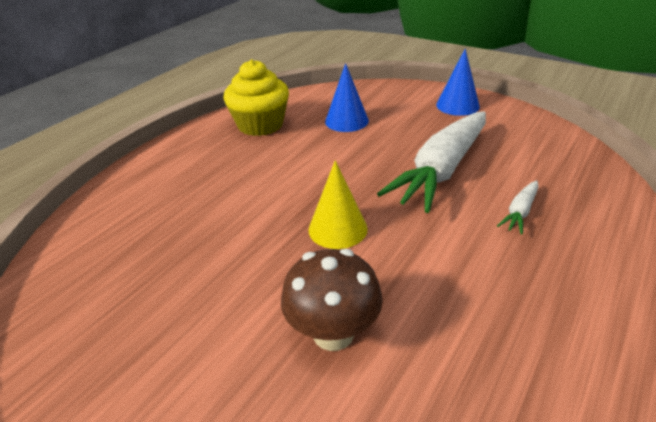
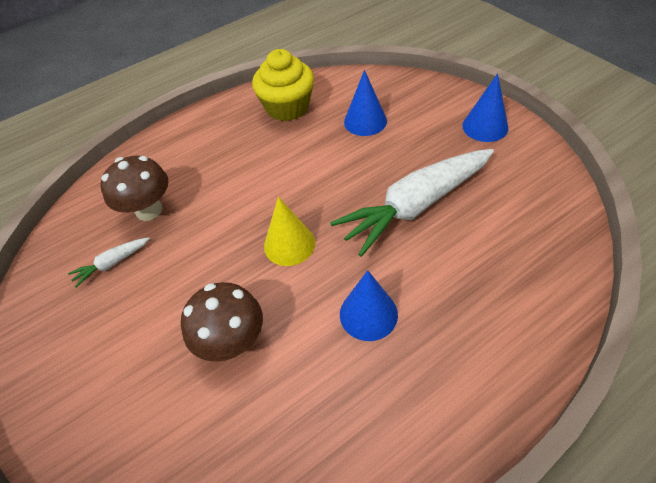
camera: 25 degrees right, 15 degrees up
white carrot [497,180,539,234] -> white carrot moved to [68,237,150,288]
none -> brown mushroom [101,156,169,221]
none -> blue cone [340,270,398,341]

